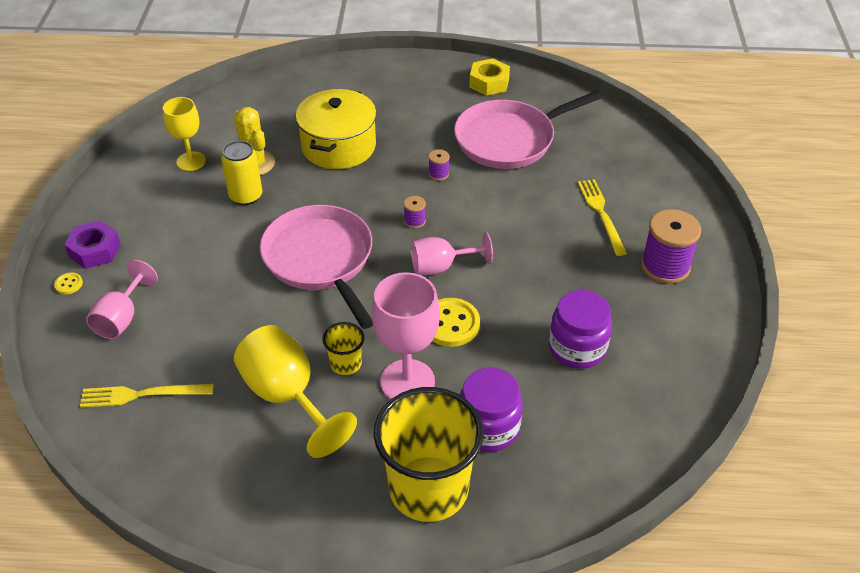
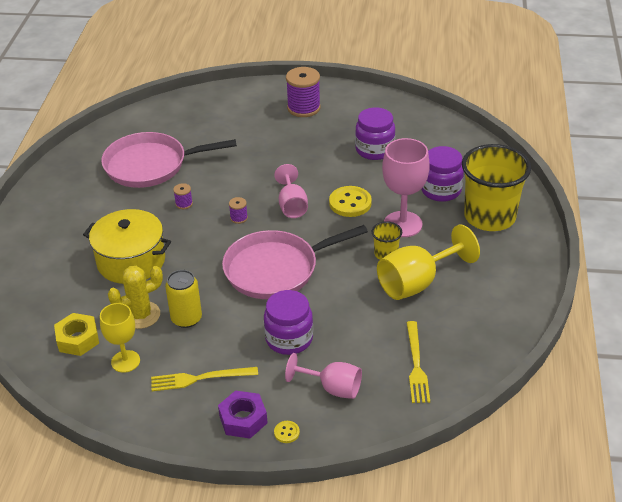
camera: 85 degrees left, 5 degrees down
pink pan [454,91,603,169] -> pink pan turned 105 degrees clockwise [101,132,237,188]
yellow nut [469,58,510,96] -> yellow nut moved to [54,313,99,356]
yellow fork [578,179,627,256] -> yellow fork moved to [151,367,258,391]
none -> purple jar [264,290,313,355]

